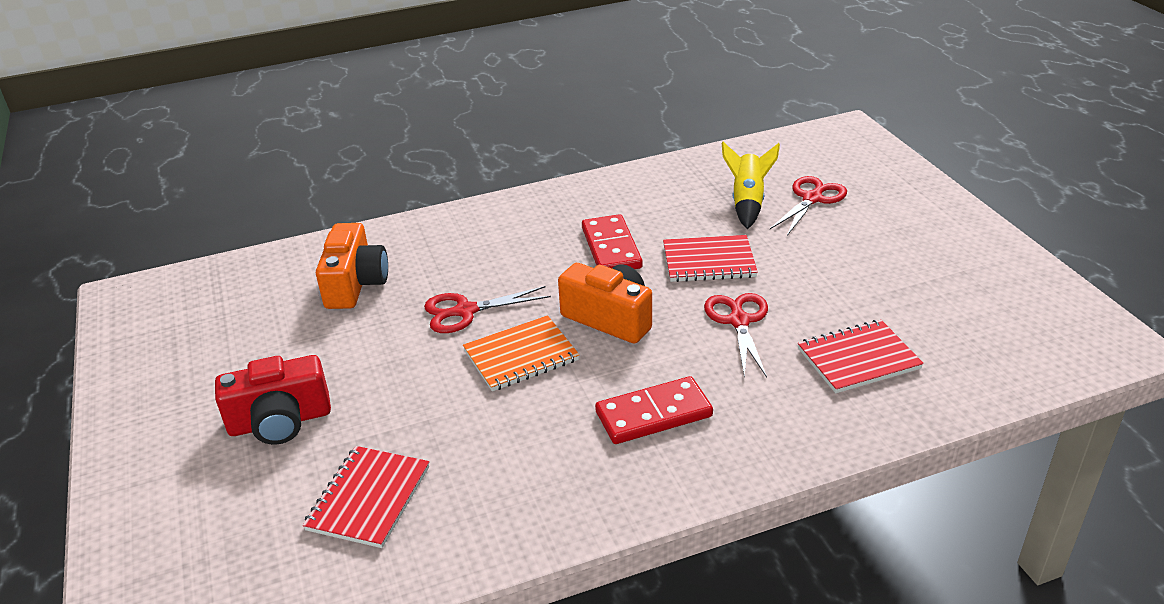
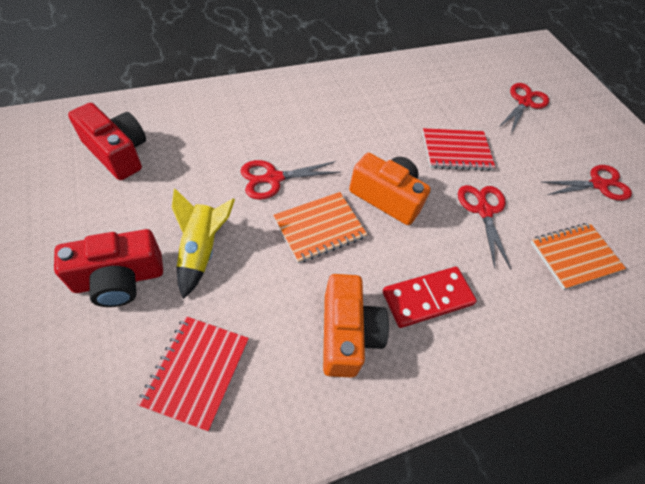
camera: 10 degrees left, 20 degrees up
orange camera [316,223,388,309] -> orange camera moved to [323,274,389,377]
red domino [582,214,643,269] -> none
yellow rocket [722,142,780,229] -> yellow rocket moved to [172,188,235,299]
red notebook [798,320,924,393] -> orange notebook [531,223,626,290]
none -> red camera [68,103,146,180]
none -> red scissors [541,165,632,201]

